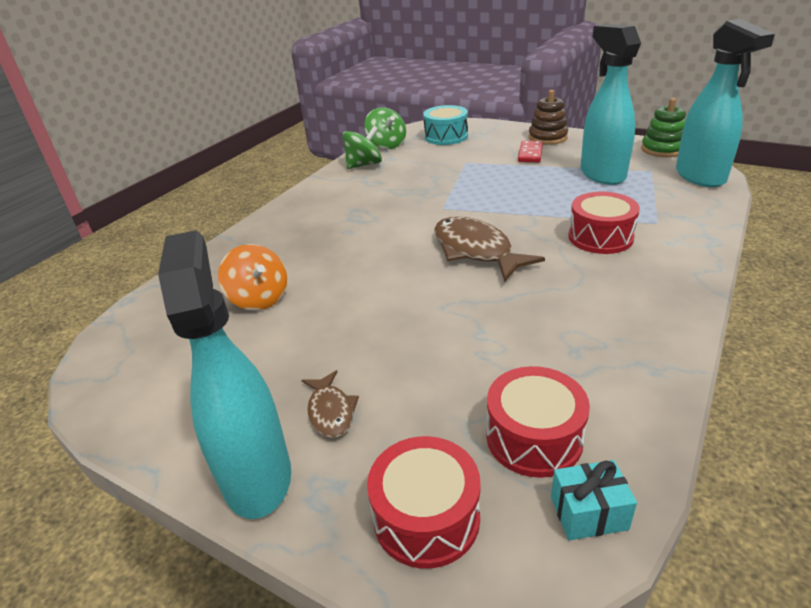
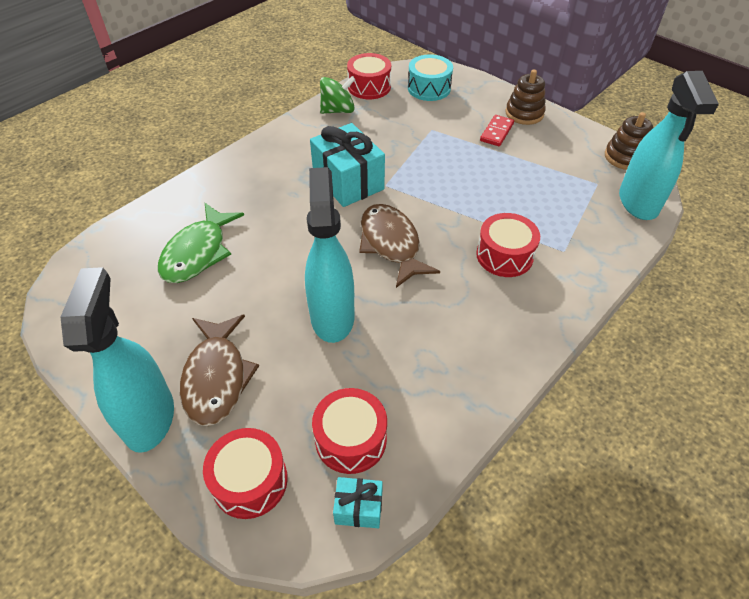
camera: 10 degrees right, 15 degrees up
orange spinning top [218,244,287,311] -> green fish [158,203,244,283]
brown fish [302,370,359,438] -> brown fish [180,314,259,426], size x1.86
green spinning top [364,107,406,149] -> red drum [347,53,391,99]
turquoise spray bottle [580,24,641,185] -> turquoise spray bottle moved to [305,167,354,343]
green stacking toy [641,98,686,157] -> brown stacking toy [605,112,653,170]
none -> turquoise gift [310,123,385,207]

